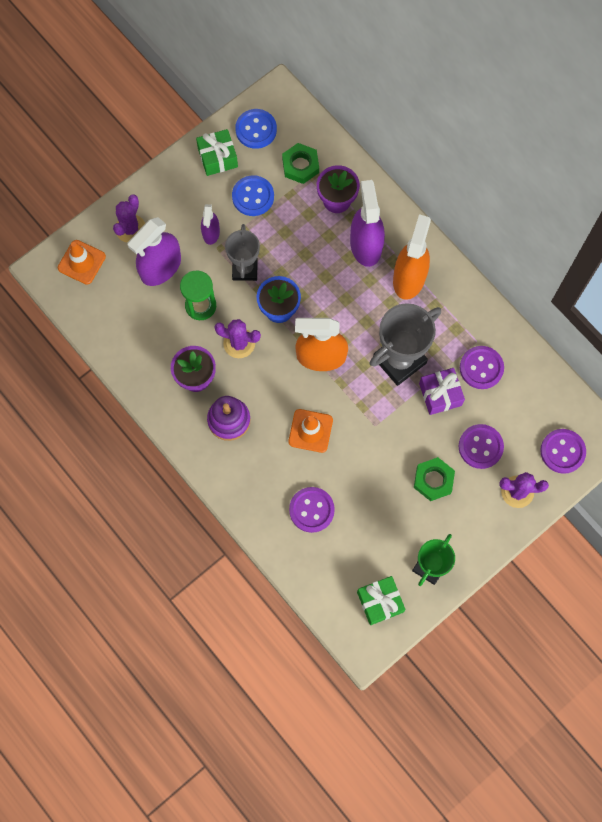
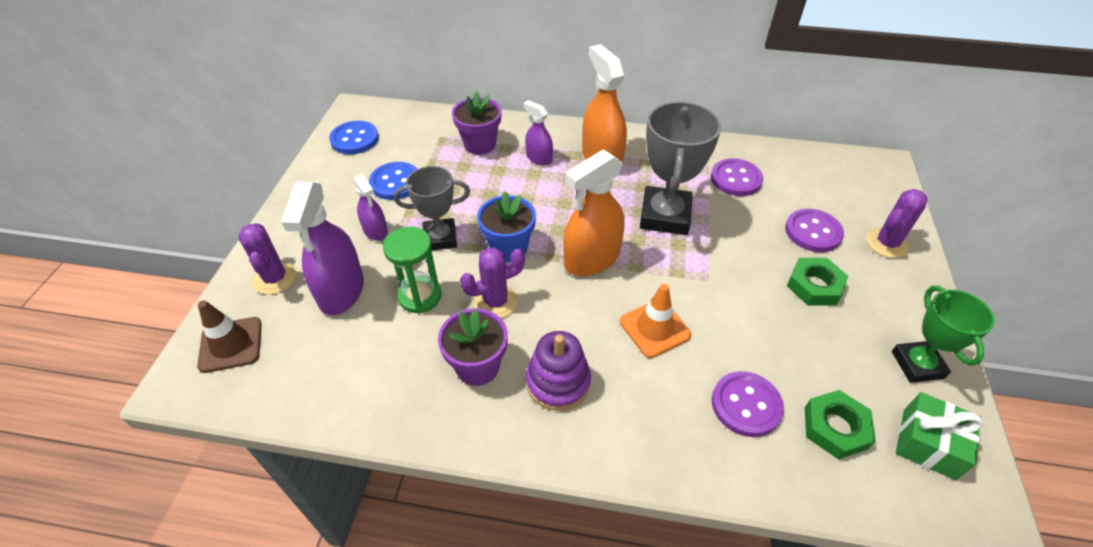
camera: 40 degrees left, 25 degrees down
orange traffic cone [58,240,106,285] -> brown traffic cone [197,300,262,373]
green gift [196,129,238,176] -> none
grey trophy [225,224,260,281] -> grey trophy turned 60 degrees counterclockwise [394,166,470,251]
green nut [282,143,319,184] -> green nut moved to [805,390,876,459]
purple spray bottle [350,180,385,267] -> purple spray bottle [524,100,553,166], size x0.55
purple gift [419,368,465,415] -> none
purple button [540,429,586,474] -> none

